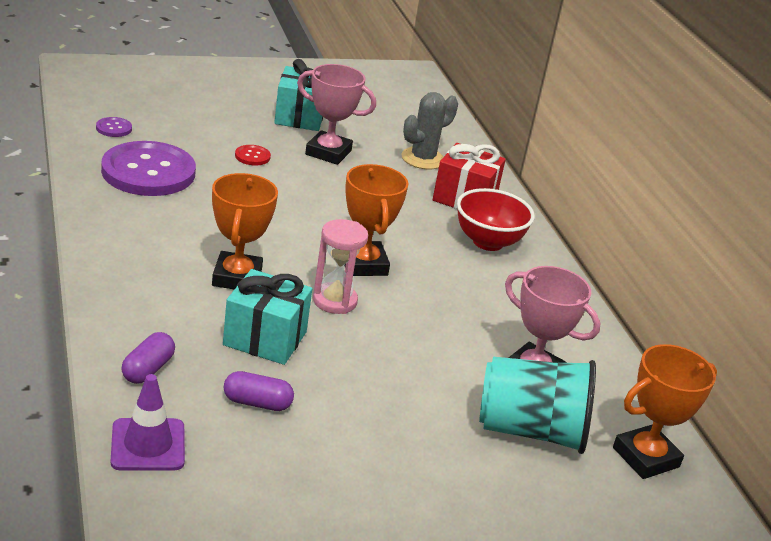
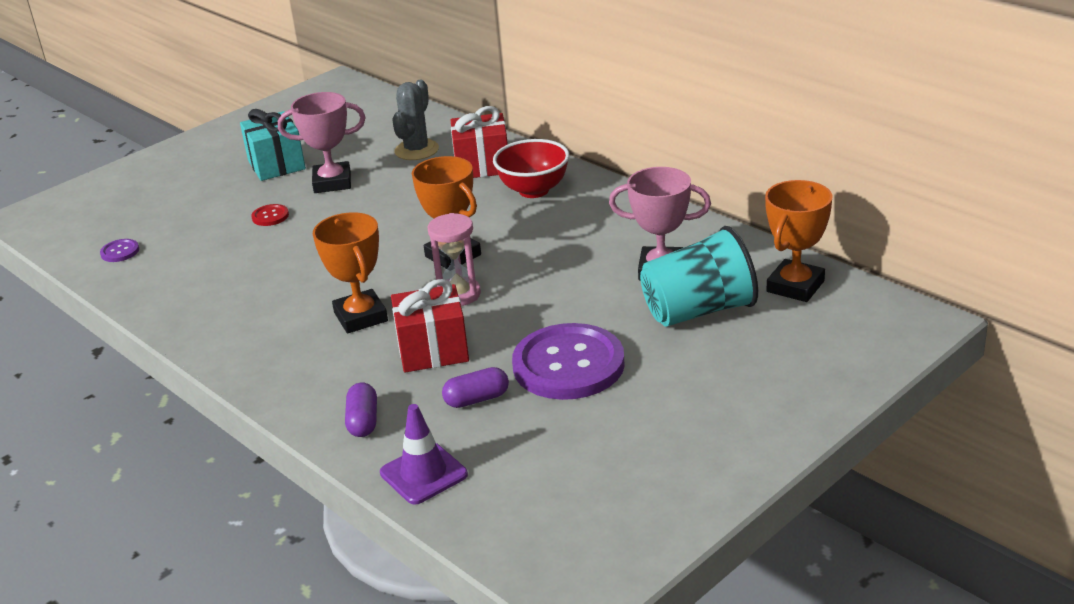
camera: 20 degrees left, 0 degrees up
purple button [101,141,196,196] -> purple button moved to [512,323,625,400]
turquoise gift [223,269,312,365] -> red gift [391,279,469,372]

